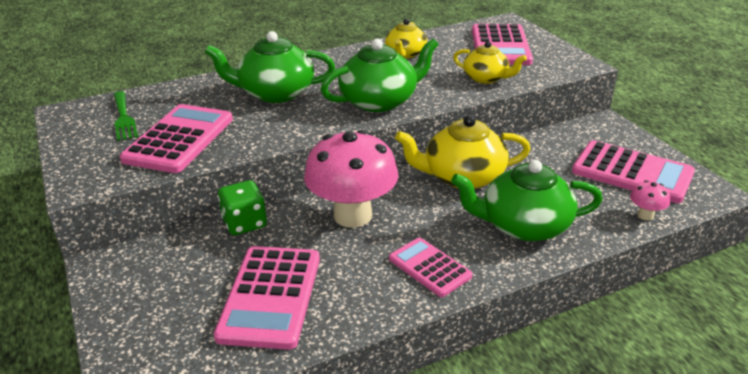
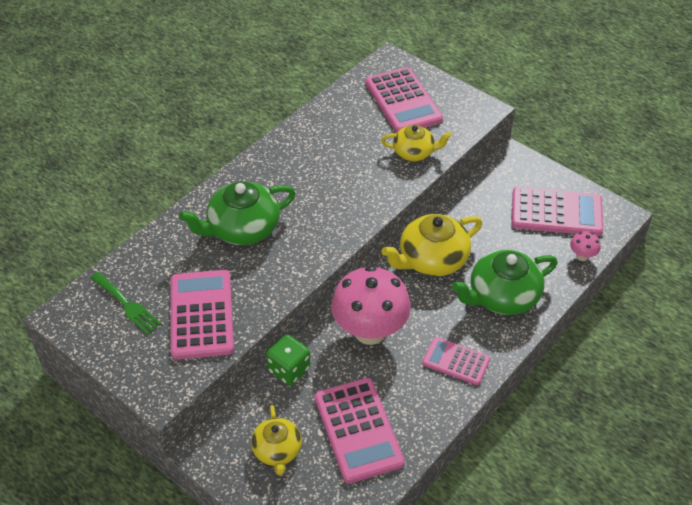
camera: 25 degrees left, 15 degrees up
green teapot [321,39,439,112] -> none
yellow teapot [385,19,427,59] -> yellow teapot moved to [251,405,302,475]

